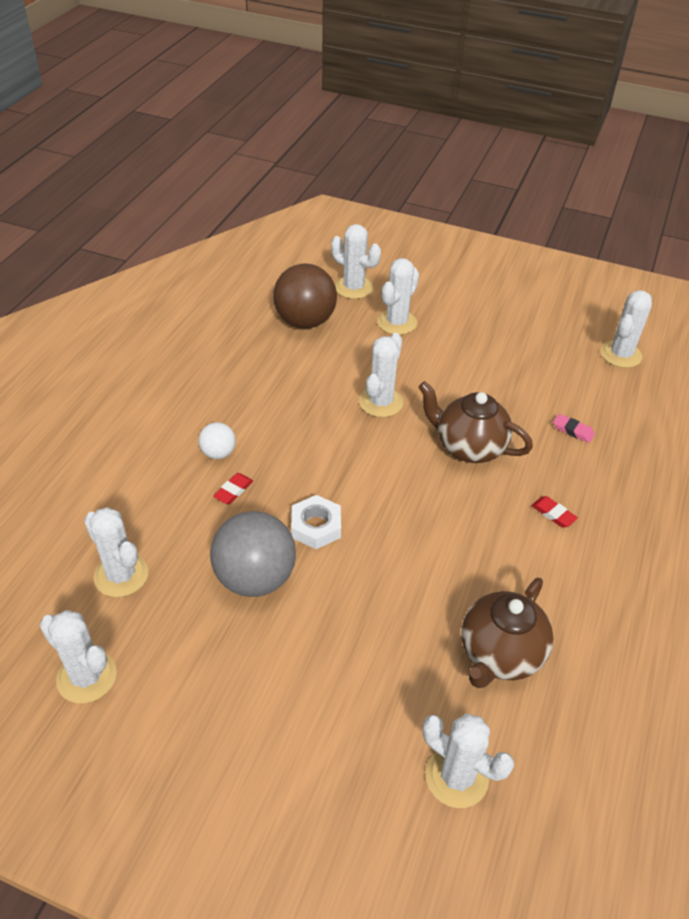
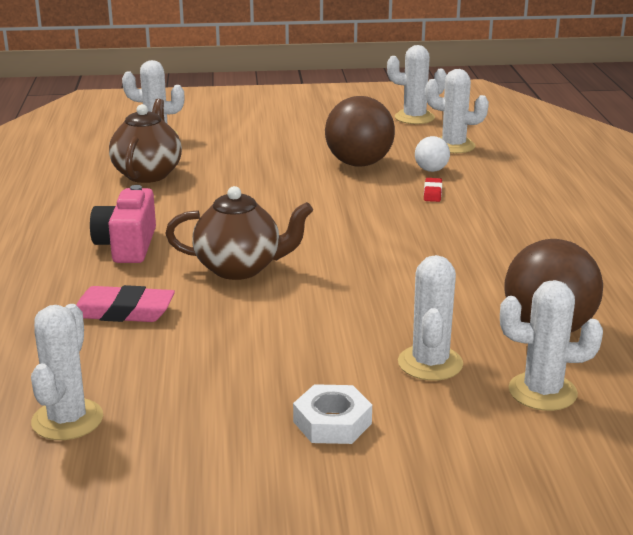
camera: 155 degrees right, 20 degrees down
white ball [199,422,236,459] -> white ball moved to [415,136,450,172]
grey ball [210,511,296,597] -> brown ball [325,96,395,167]
white nut [291,495,341,549] -> white nut moved to [293,384,372,444]
white cactus [359,333,403,417] -> none
red eraser [531,496,578,528] -> pink camera [90,185,156,263]
pink eraser [553,414,595,443] -> pink eraser [76,285,175,322], size x1.88

